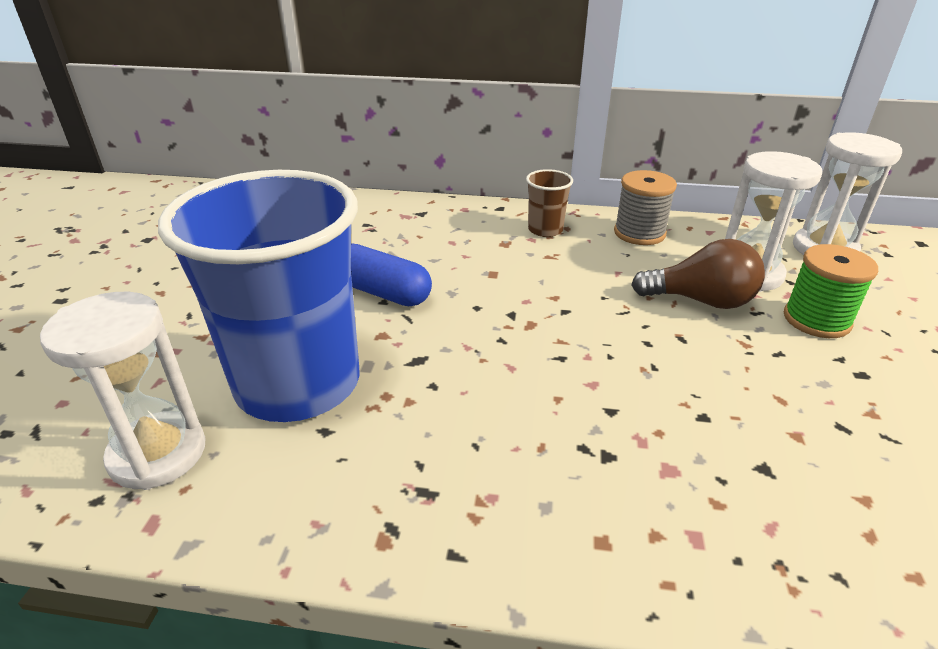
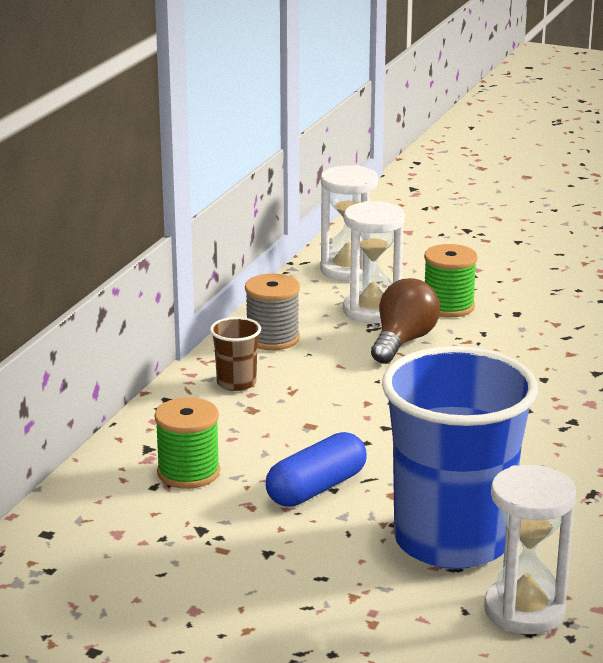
camera: 75 degrees left, 10 degrees down
none -> green spool [154,397,220,489]

